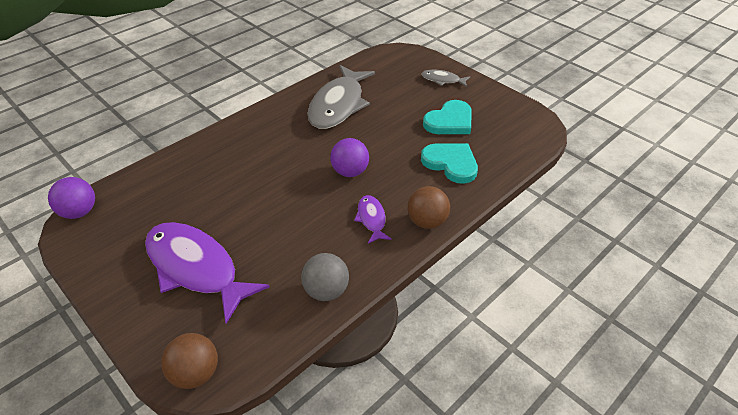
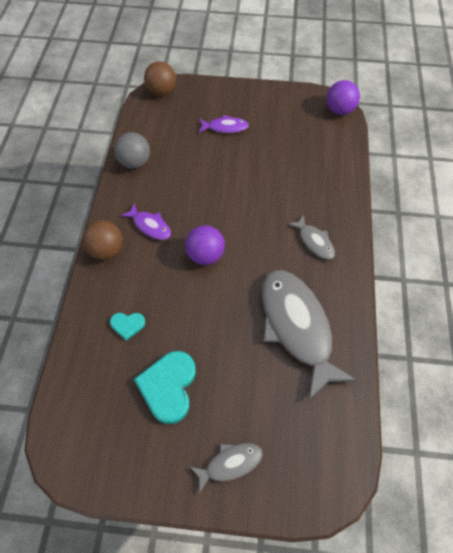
camera: 140 degrees right, 15 degrees up
purple fish [145,222,270,324] -> purple fish [199,115,249,133], size x0.47
turquoise heart [421,143,478,184] -> turquoise heart [110,313,145,341], size x0.52
none -> grey fish [288,215,335,259]

